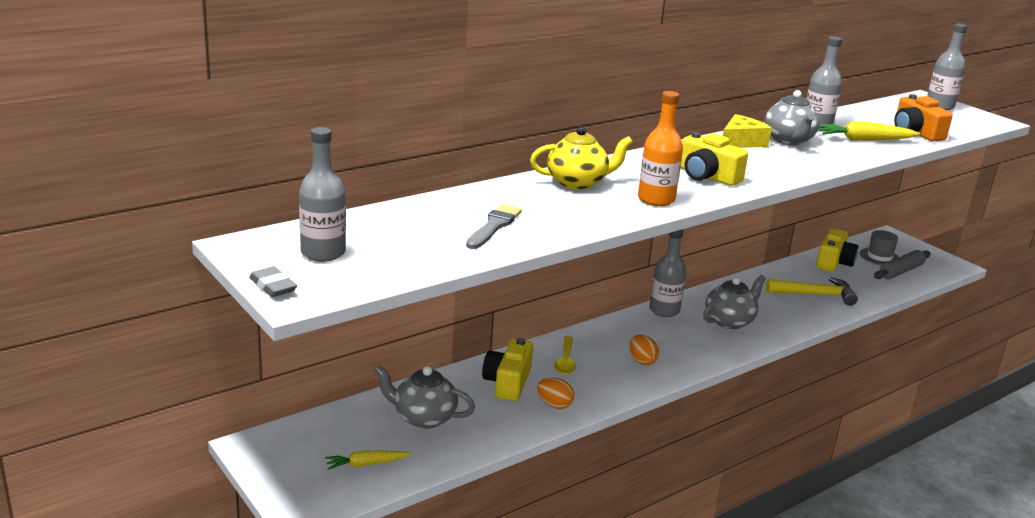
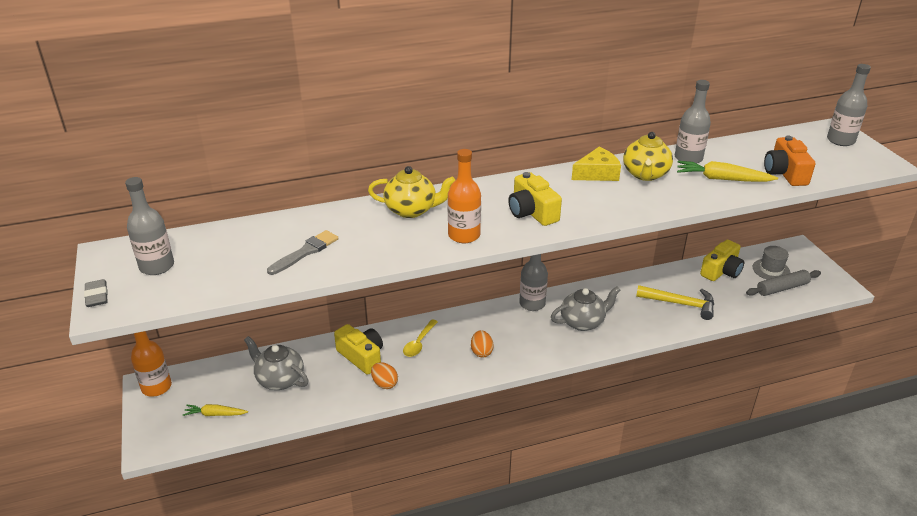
camera: 20 degrees right, 10 degrees up
yellow camera [482,338,533,401] -> yellow camera turned 105 degrees clockwise [334,324,383,375]
grey teapot [765,90,820,145] -> yellow teapot [623,132,673,181]
none -> orange bottle [131,331,172,397]

